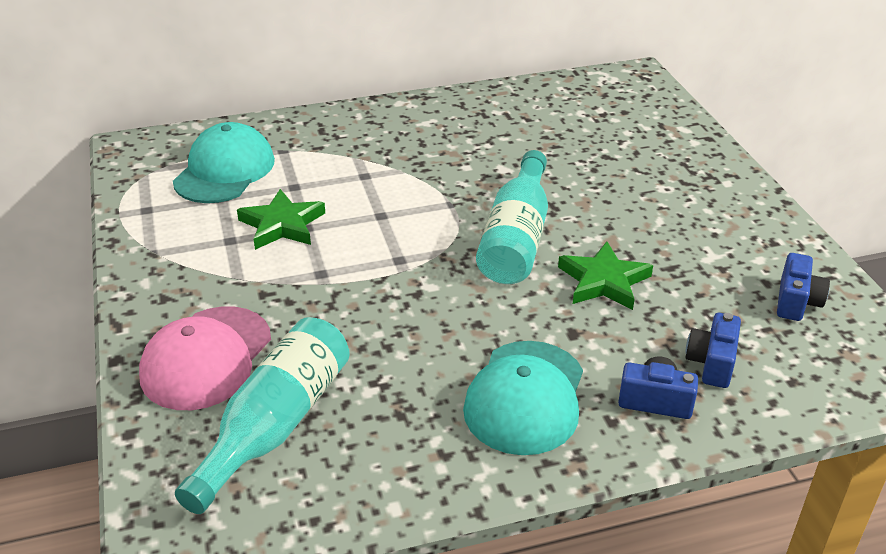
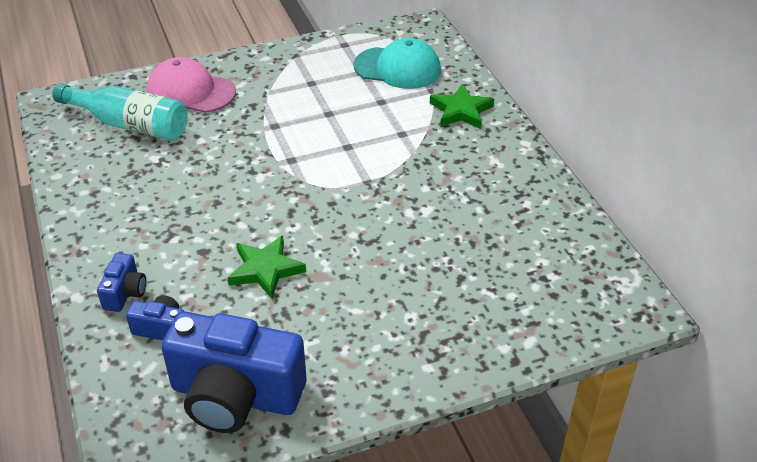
camera: 85 degrees right, 5 degrees up
green star [237,189,325,250] -> green star moved to [430,84,494,129]
turquoise cap [463,341,583,455] -> none
turquoise bottle [476,150,548,284] -> none
blue camera [777,253,830,321] -> blue camera [161,312,306,433], size x2.23

